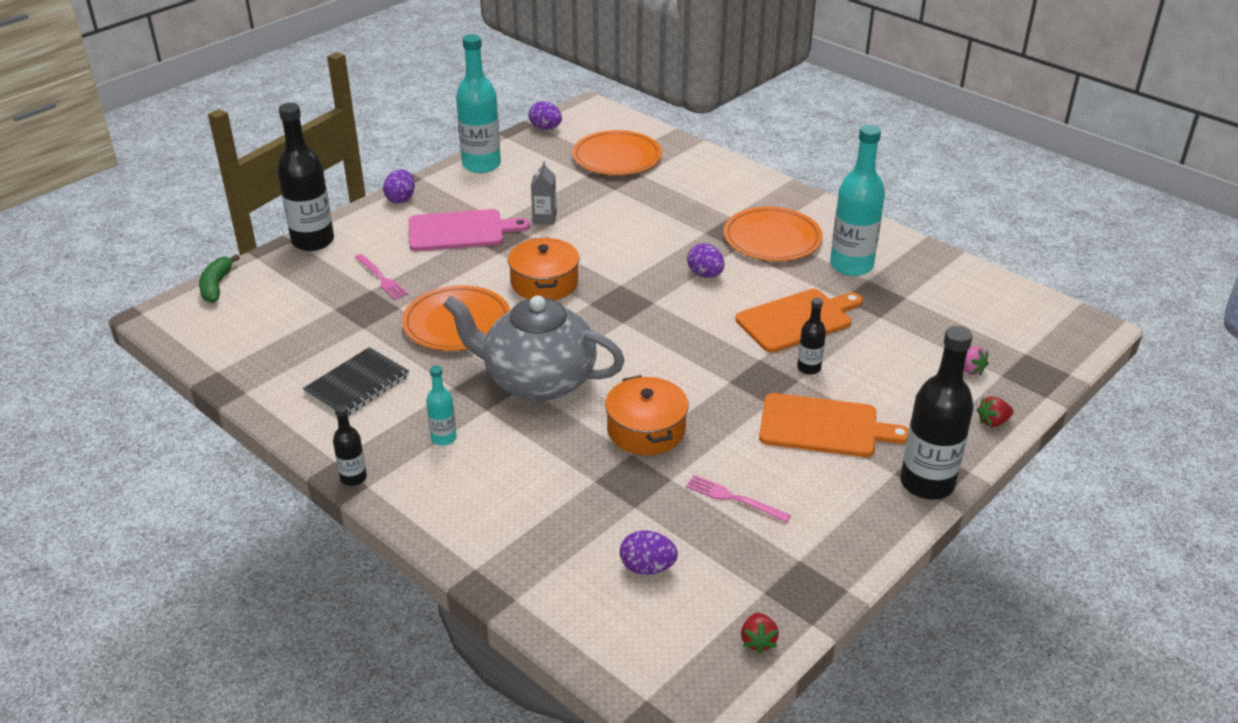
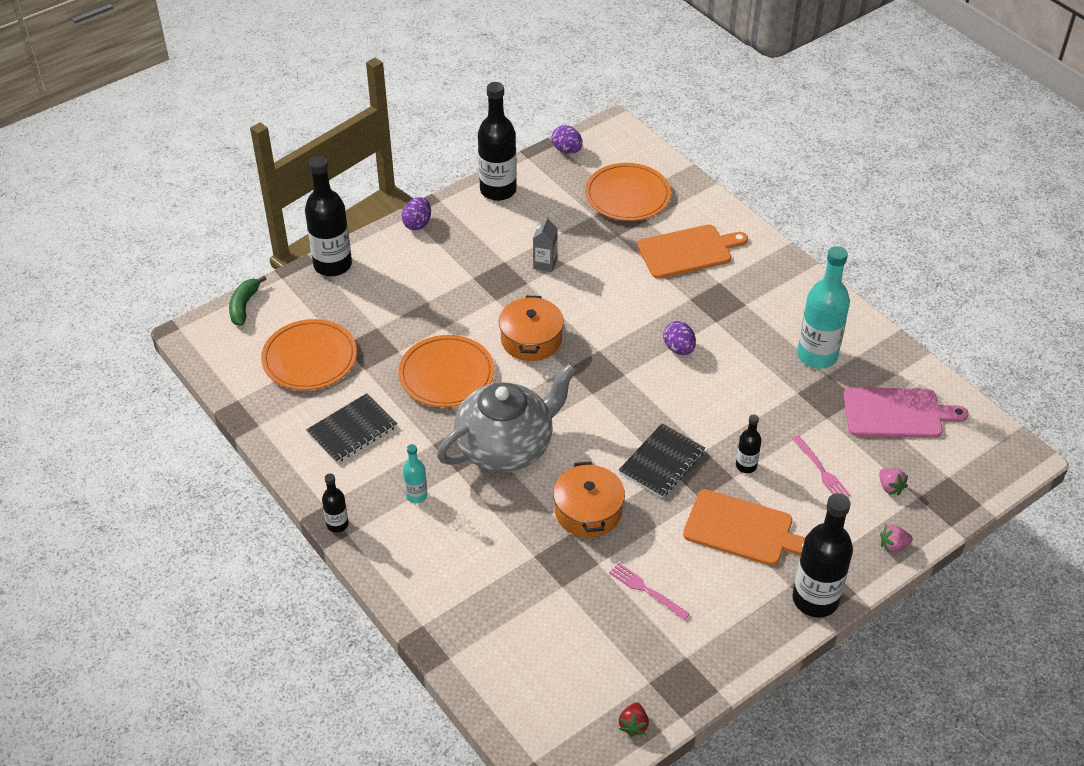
camera: 10 degrees right, 10 degrees up
pink fork [355,254,408,300] -> pink fork moved to [792,435,850,497]
pink cutting board [409,209,530,251] -> pink cutting board moved to [844,387,968,438]
grey teapot [443,295,625,401] -> grey teapot turned 120 degrees clockwise [437,364,577,472]
turquoise bottle [456,34,501,173] -> black bottle [478,82,517,201]
purple egg [620,530,678,575] -> none
orange plate [724,207,823,261] -> orange plate moved to [261,319,357,390]
orange cutting board [735,289,863,353] -> orange cutting board moved to [637,225,748,279]
red strawberry [976,396,1013,427] -> pink strawberry [880,524,913,553]
none -> black notebook [619,423,705,498]

